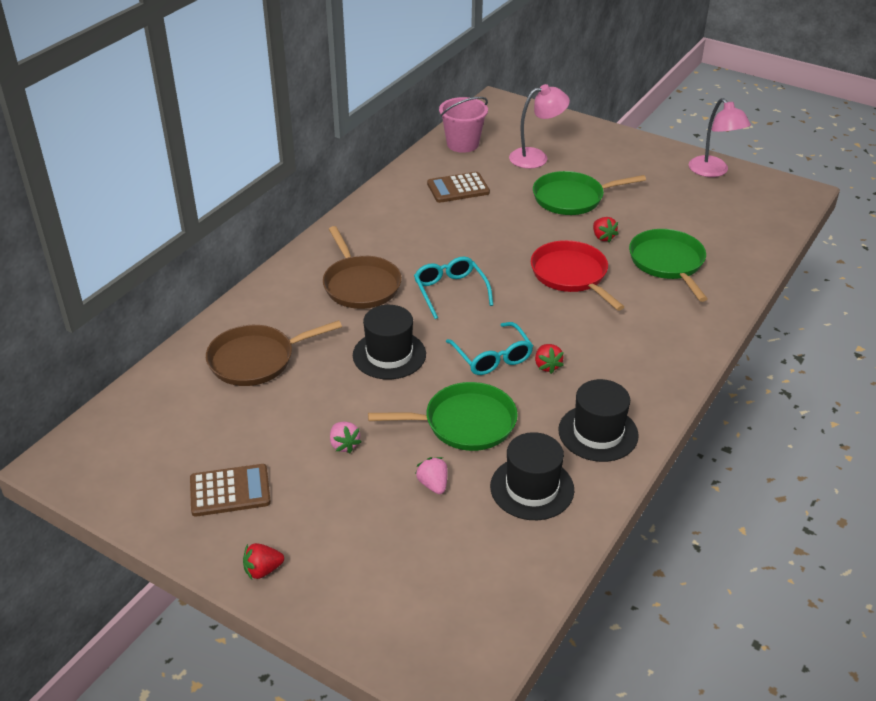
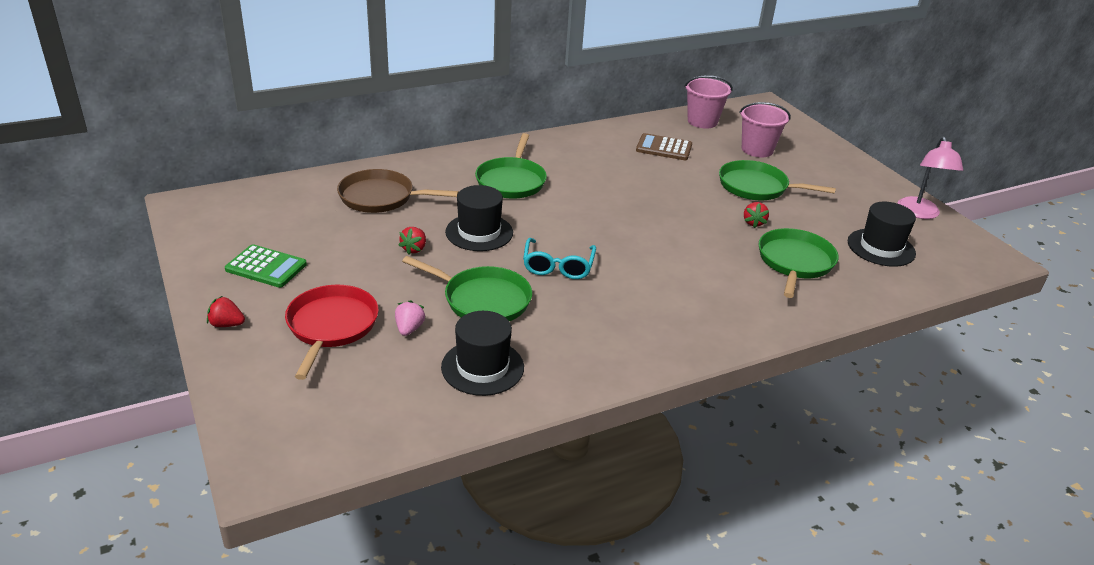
camera: 30 degrees right, 5 degrees down
brown calculator [190,464,271,517] -> green calculator [225,244,307,288]
brown pan [323,226,402,309] -> green pan [475,133,547,198]
pink strawberry [330,422,361,453] -> none
turquoise glasses [414,257,493,319] -> none
pink lamp [509,84,570,169] -> pink bucket [739,102,791,157]
red pan [531,240,624,311] -> red pan moved to [285,285,379,380]
red strawberry [535,344,564,374] -> red strawberry moved to [398,227,426,254]
black hat [558,379,639,462] -> black hat moved to [848,202,916,267]

